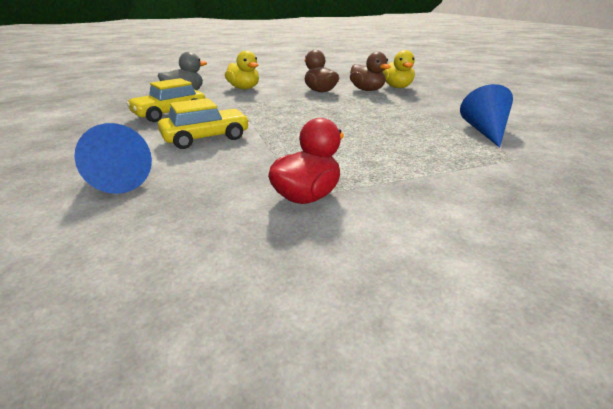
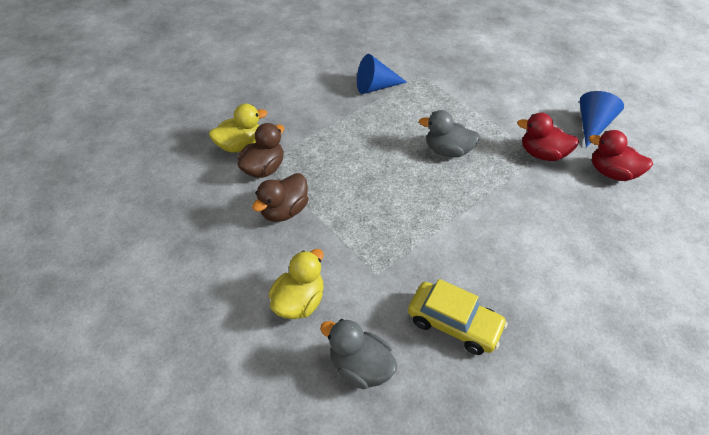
camera: 110 degrees left, 20 degrees up
blue cone [74,123,152,194] -> blue cone moved to [580,91,624,148]
yellow car [158,98,249,149] -> none
none -> grey duck [419,110,480,158]
none -> red duck [589,130,653,181]

